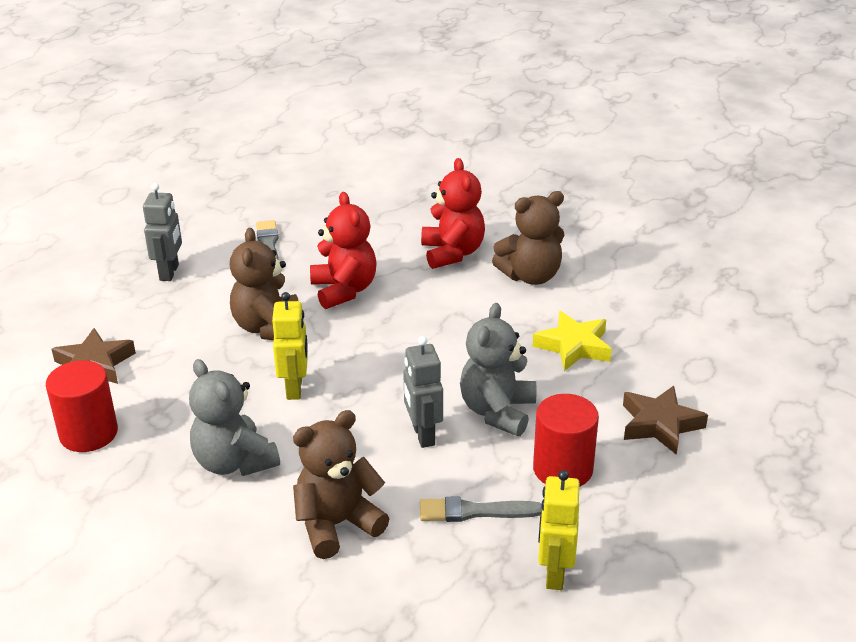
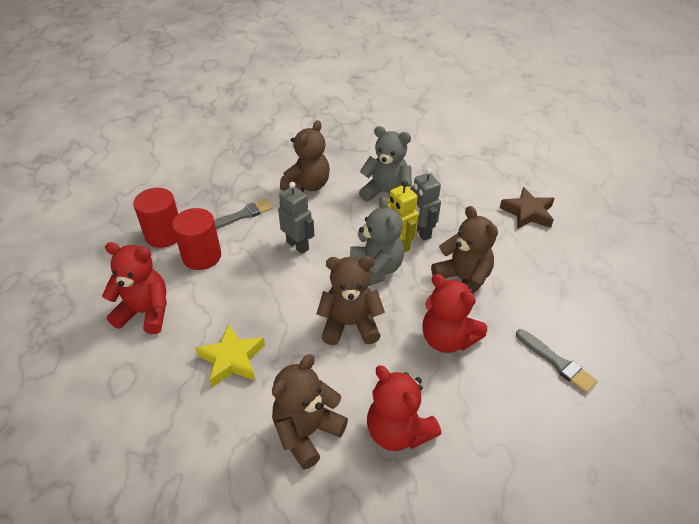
camera: 150 degrees right, 10 degrees up
red cylinder [46,360,118,452] -> red cylinder moved to [133,188,178,248]
grey robot [143,183,182,281] -> grey robot moved to [410,168,441,241]
grey teddy bear [460,303,536,436] -> grey teddy bear moved to [350,196,404,286]
yellow robot [538,470,580,590] -> none
brown star [623,386,708,455] -> red teddy bear [102,242,167,334]
none -> brown teddy bear [316,256,385,345]

